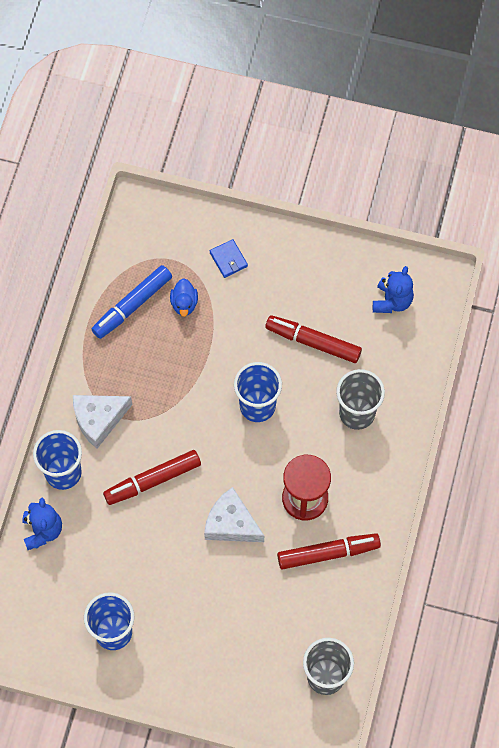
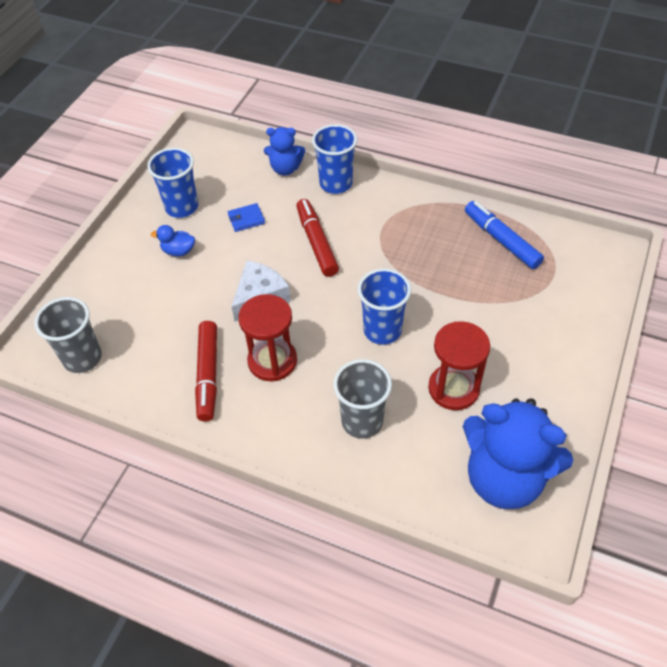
camera: 100 degrees right, 15 degrees down
white cheese [73,395,133,449] -> none
blue duck [170,278,198,317] -> blue duck moved to [151,225,195,256]
blue wallet [210,239,248,278] -> blue wallet moved to [228,203,265,232]
red marker [265,315,362,363] -> red hourglass [428,321,490,410]
blue teddy bear [373,266,414,313] -> blue teddy bear [463,398,573,509], size x1.92

